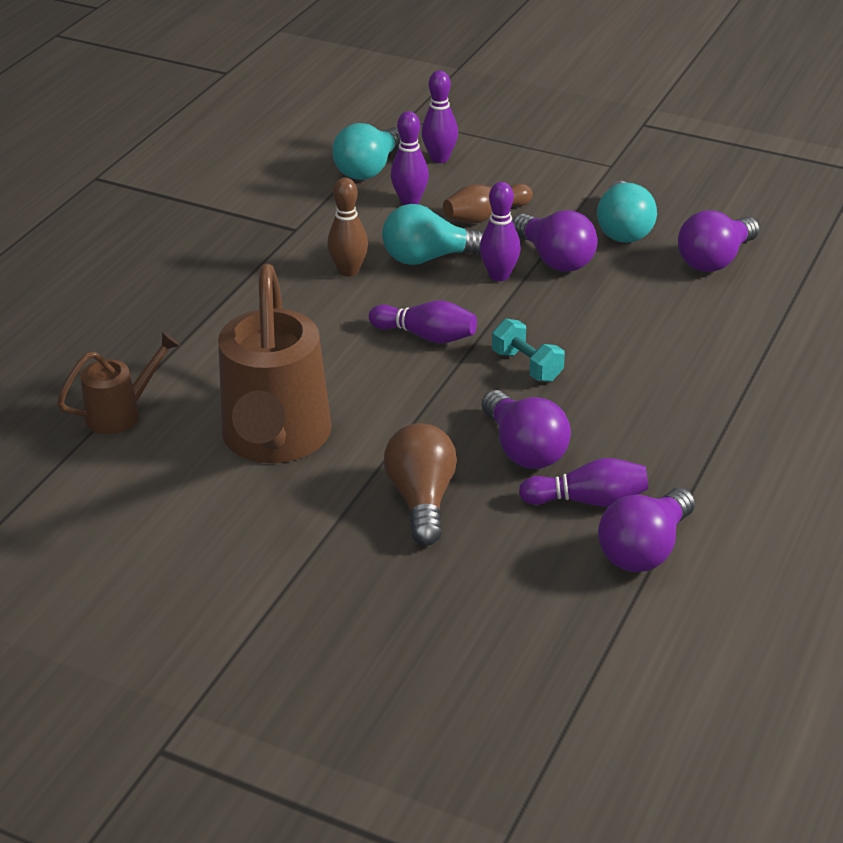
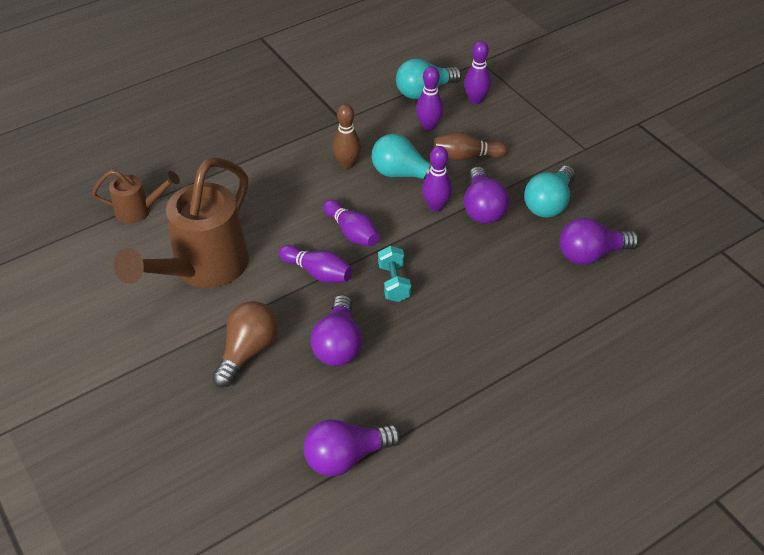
camera: 30 degrees right, 10 degrees up
purple bowling pin [519,458,648,507] -> purple bowling pin moved to [279,245,353,283]

